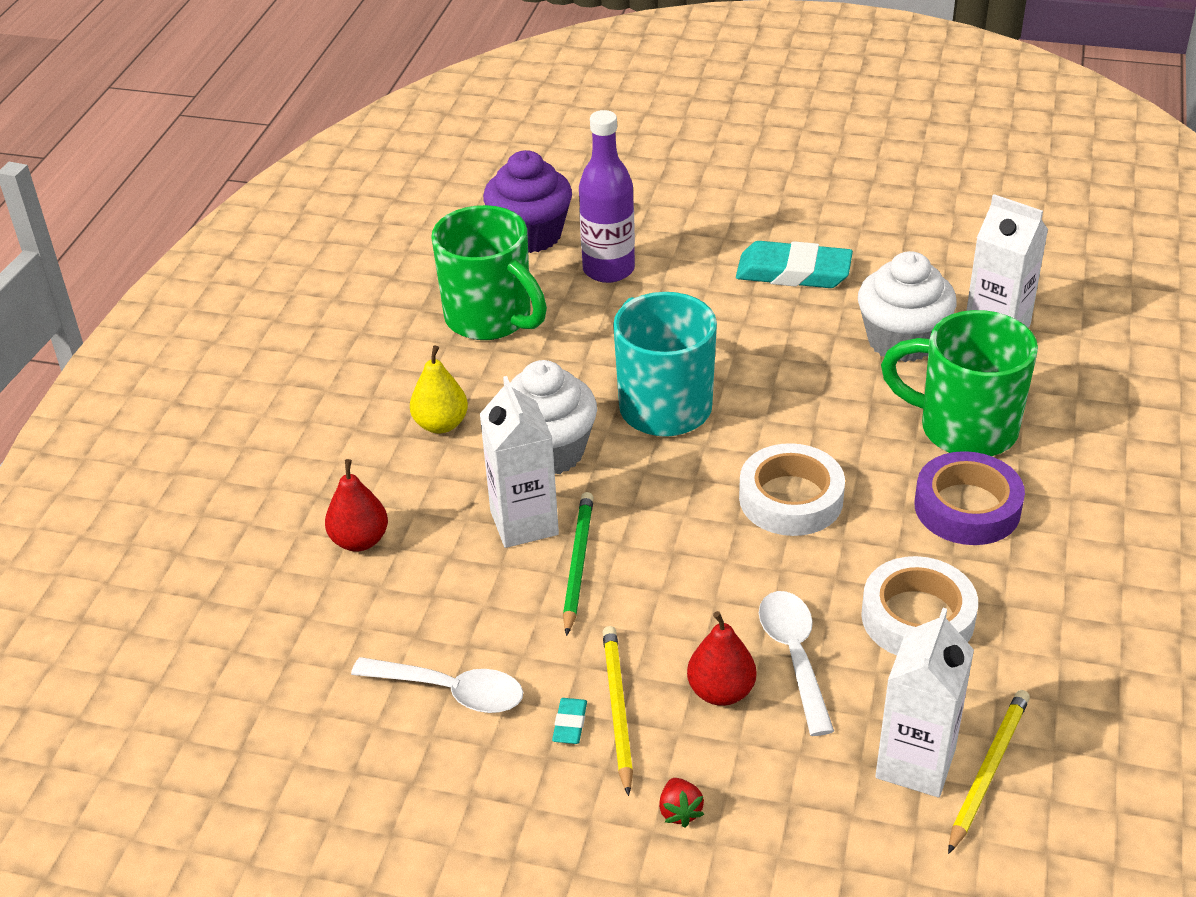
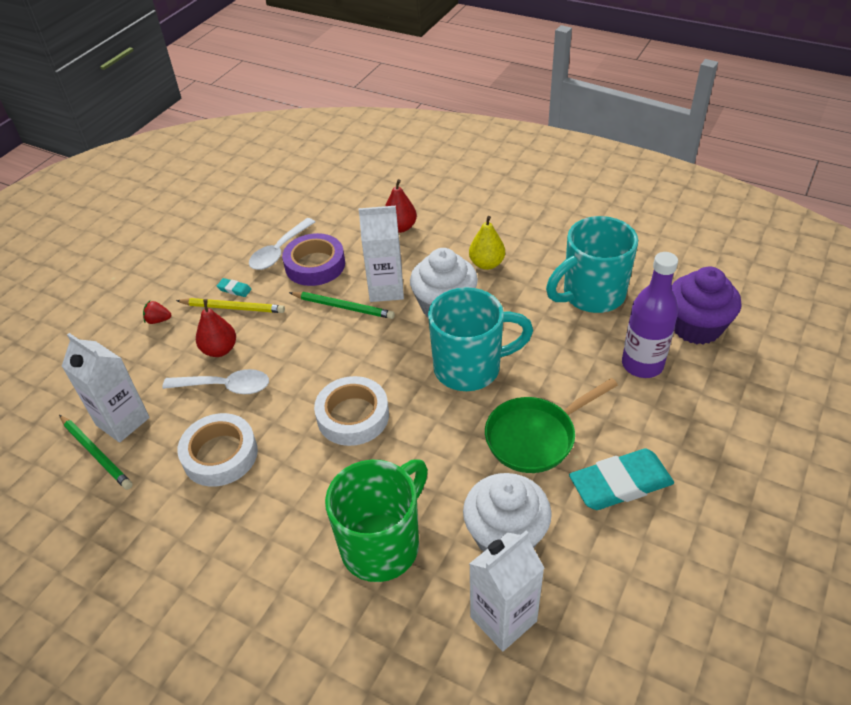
camera: 105 degrees right, 5 degrees up
green mug [431,205,547,340] -> turquoise mug [546,216,638,313]
turquoise eraser [736,241,853,288] -> turquoise eraser turned 45 degrees clockwise [569,449,674,510]
purple tape [915,451,1025,545] -> purple tape moved to [282,233,345,286]
yellow pencil [948,690,1030,854] -> green pencil [59,415,133,490]
none -> green pan [485,378,618,473]

